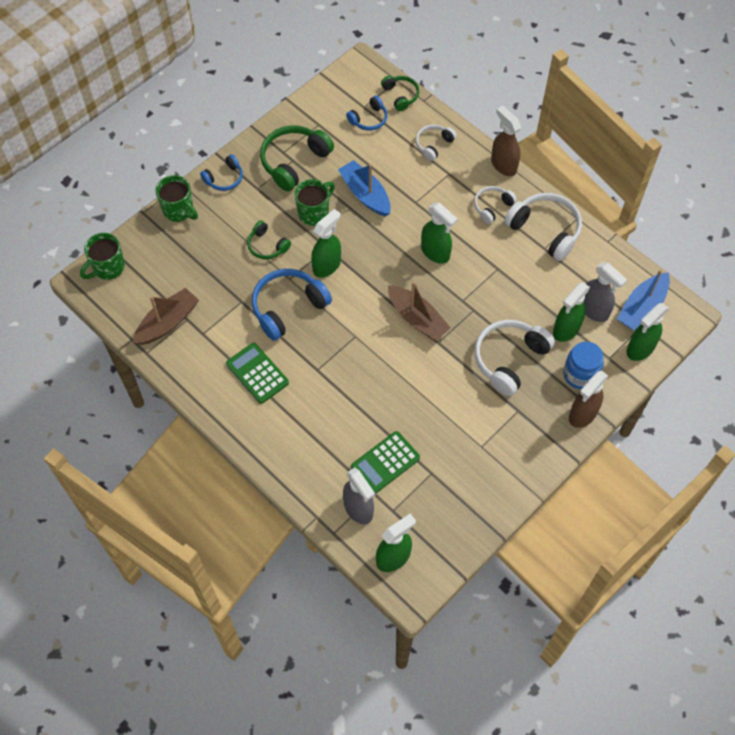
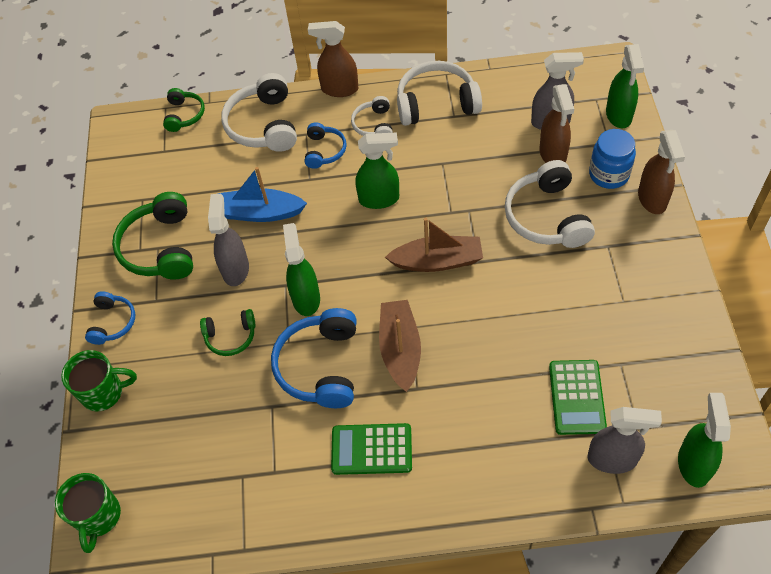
camera: 45 degrees left, 5 degrees down
brown boat [133,288,199,345] -> brown boat moved to [379,300,421,392]
green mug [295,179,335,226] -> grey spray bottle [208,194,249,286]
blue headphones [346,95,387,131] -> blue headphones moved to [304,122,347,169]
green headphones [381,76,419,111] -> green headphones turned 75 degrees clockwise [163,88,205,132]
white headphones [416,125,457,161] -> white headphones [221,73,297,152], size x1.77
green spray bottle [553,282,590,342] -> brown spray bottle [540,84,574,163]
blue boat [617,269,670,330] -> none

